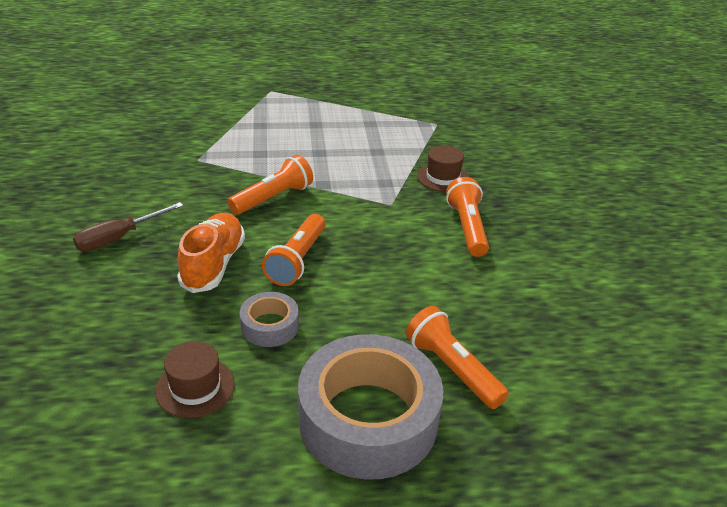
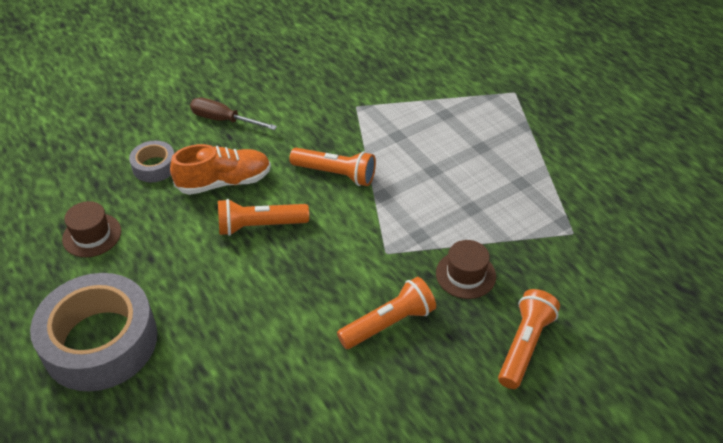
camera: 65 degrees right, 10 degrees up
grey tape [240,292,299,347] -> grey tape moved to [129,141,174,182]
orange flashlight [406,306,509,409] -> orange flashlight moved to [498,289,560,389]

